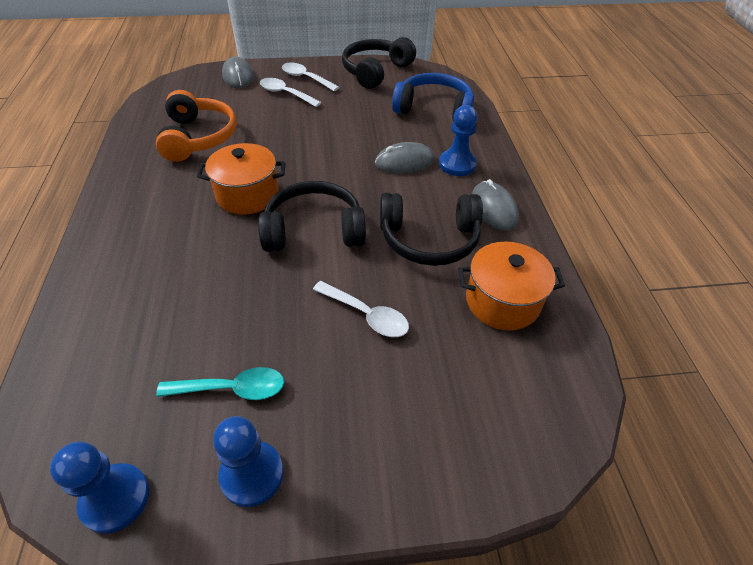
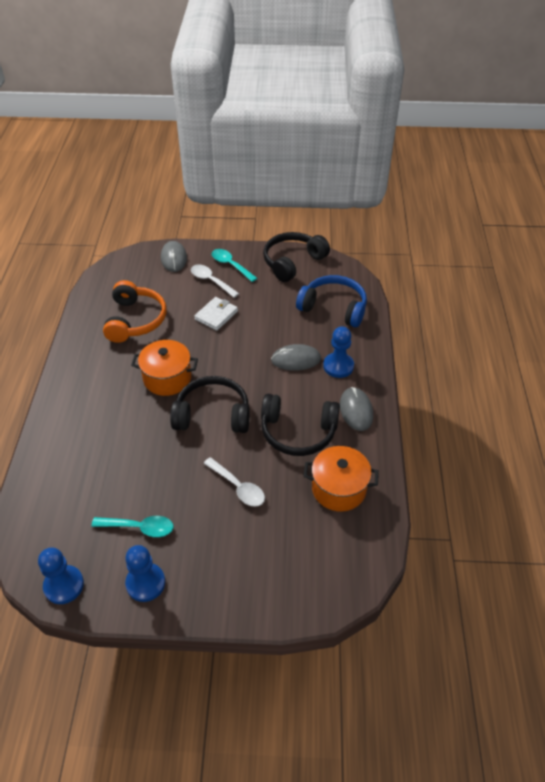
camera: 10 degrees right, 0 degrees up
white spoon [282,63,339,91] -> turquoise spoon [211,249,257,282]
none -> white wallet [194,297,238,331]

